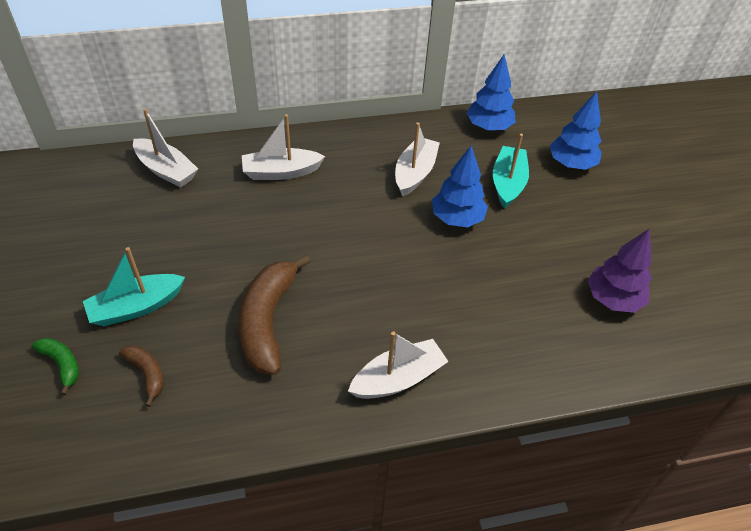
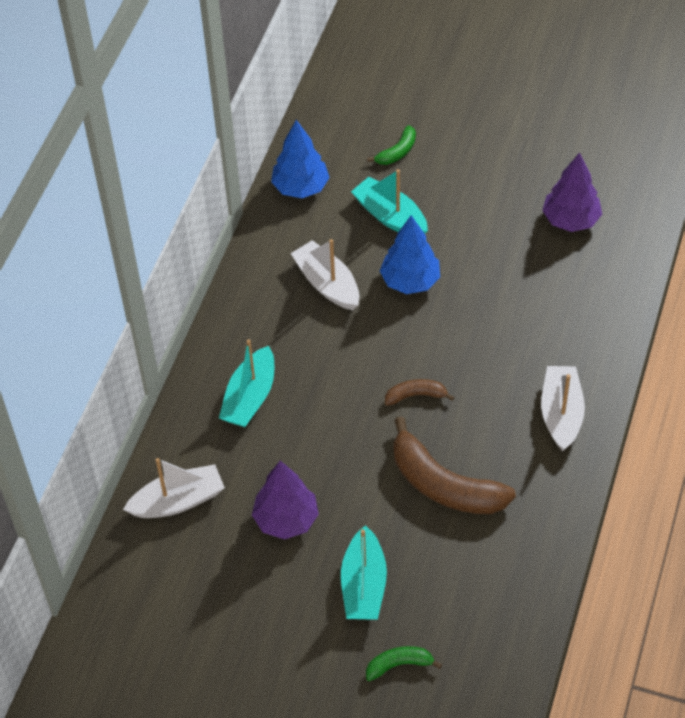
camera: 55 degrees left, 5 degrees up
brown banana [119,346,164,407] -> brown banana moved to [385,379,455,406]
white boat [242,114,325,180] -> turquoise boat [219,339,274,427]
blue tree [550,91,602,170] -> green banana [367,125,416,165]
none -> purple tree [252,461,319,539]

